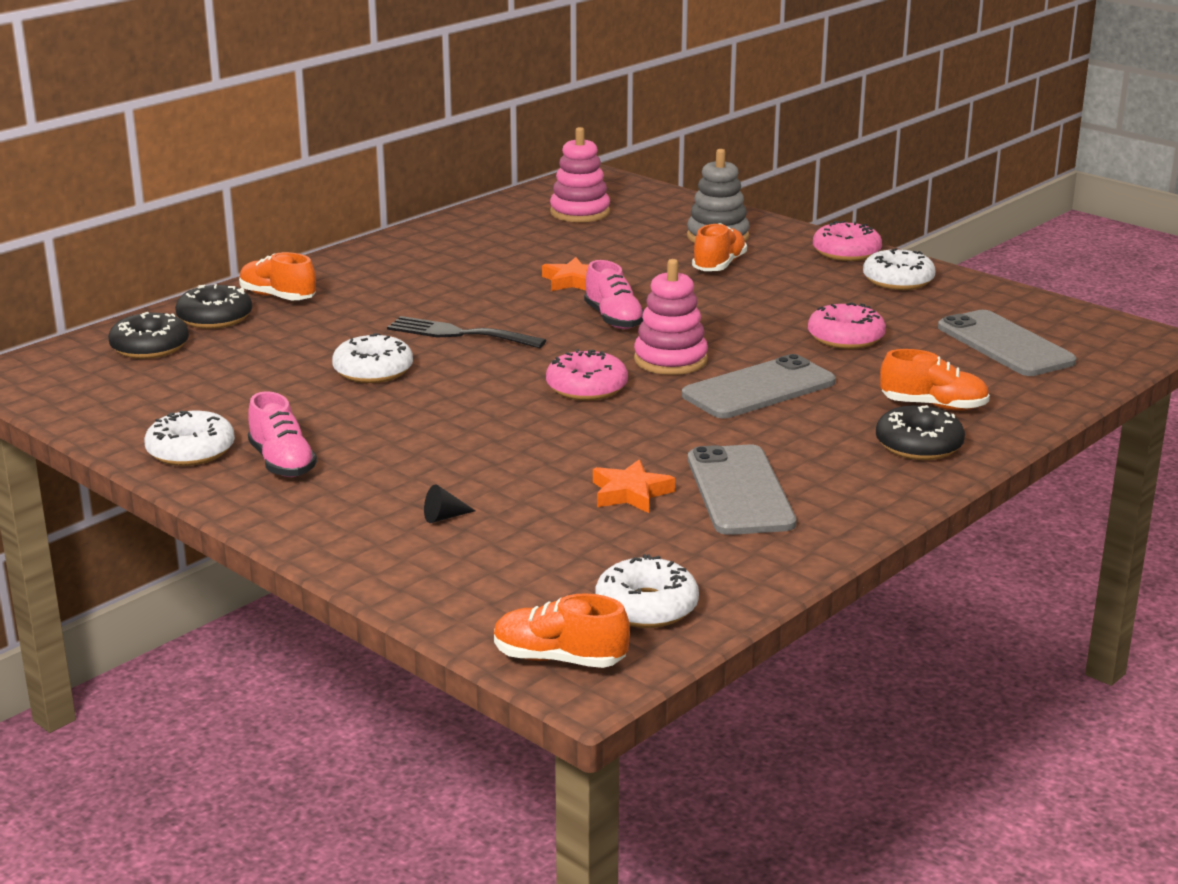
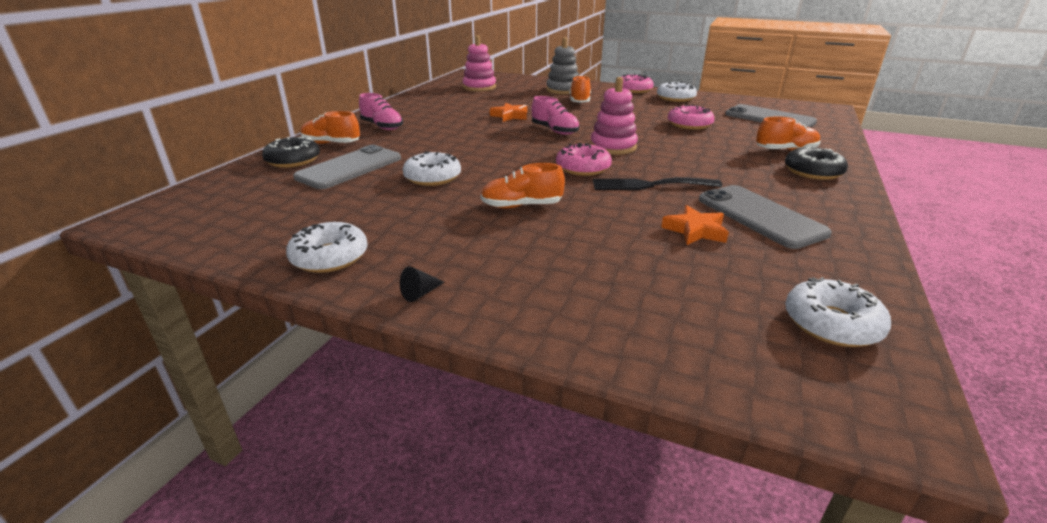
camera: 20 degrees left, 5 degrees up
black donut [108,312,189,359] -> none
pink shoe [248,391,317,477] -> pink shoe moved to [359,93,403,130]
black fork [387,316,546,349] -> black fork moved to [593,177,722,190]
black cone [424,485,475,523] -> black cone moved to [400,266,445,302]
orange shoe [494,593,630,668] -> orange shoe moved to [481,163,565,208]
grey phone [682,354,836,418] -> grey phone moved to [293,145,401,189]

